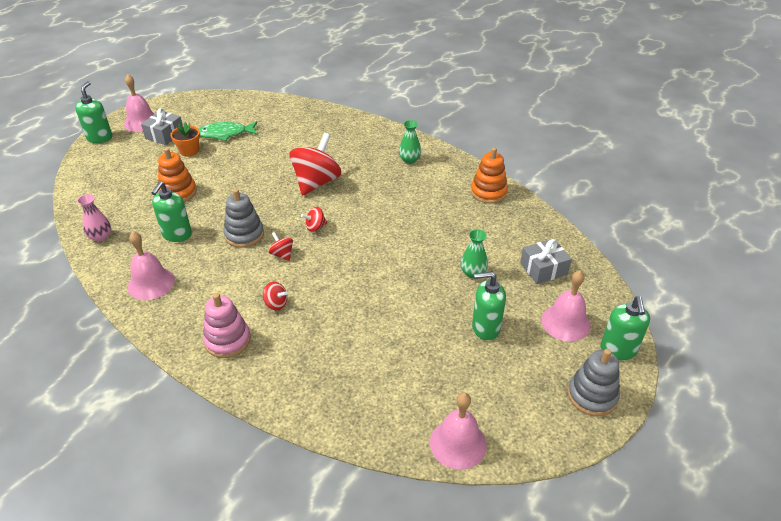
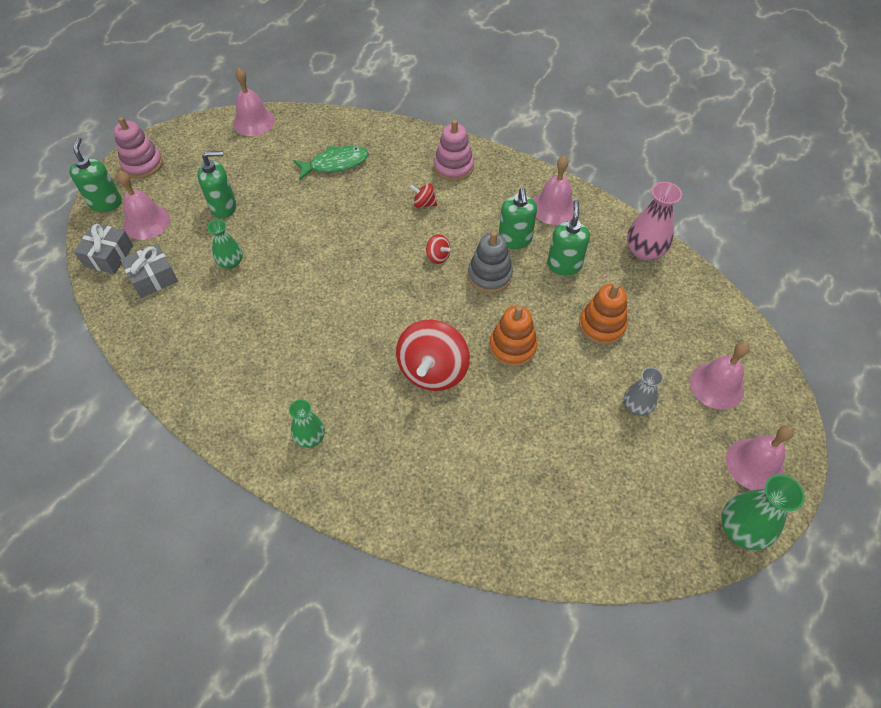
camera: 170 degrees right, 15 degrees up
green soap dispenser [75,81,112,143] -> green soap dispenser moved to [499,188,537,249]
pink vase [77,194,111,242] -> pink vase [627,182,682,261], size x1.54
grey gift [141,108,183,145] -> grey gift moved to [74,223,133,274]
orange flower pot [170,122,200,157] -> grey vase [624,367,663,416]
green fish [198,121,258,141] -> green fish moved to [293,146,369,180]
red spinning top [301,207,327,232] -> none
orange stacking toy [471,147,508,204] -> orange stacking toy moved to [489,305,538,367]
grey stacking toy [568,349,620,416] -> pink stacking toy [114,117,163,178]
none -> pink bell [690,342,750,410]
none -> green vase [721,474,805,550]

